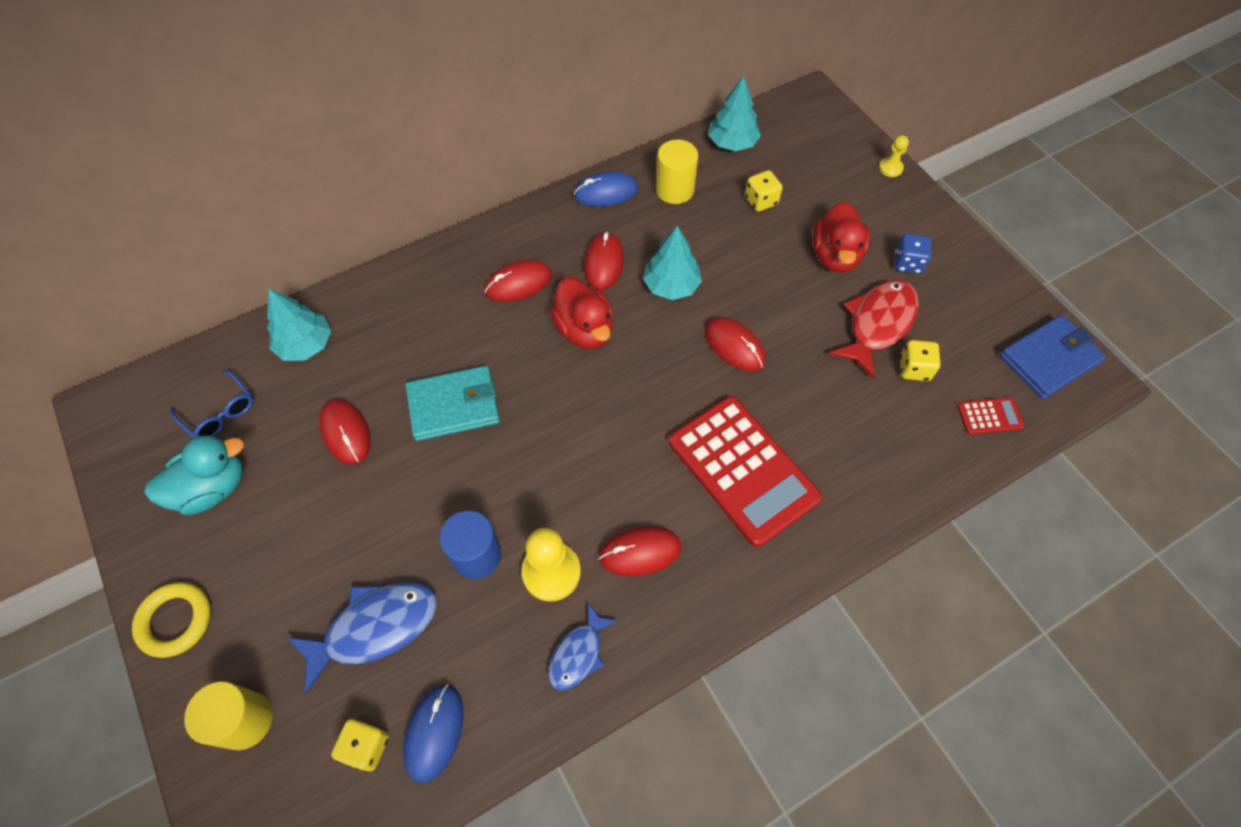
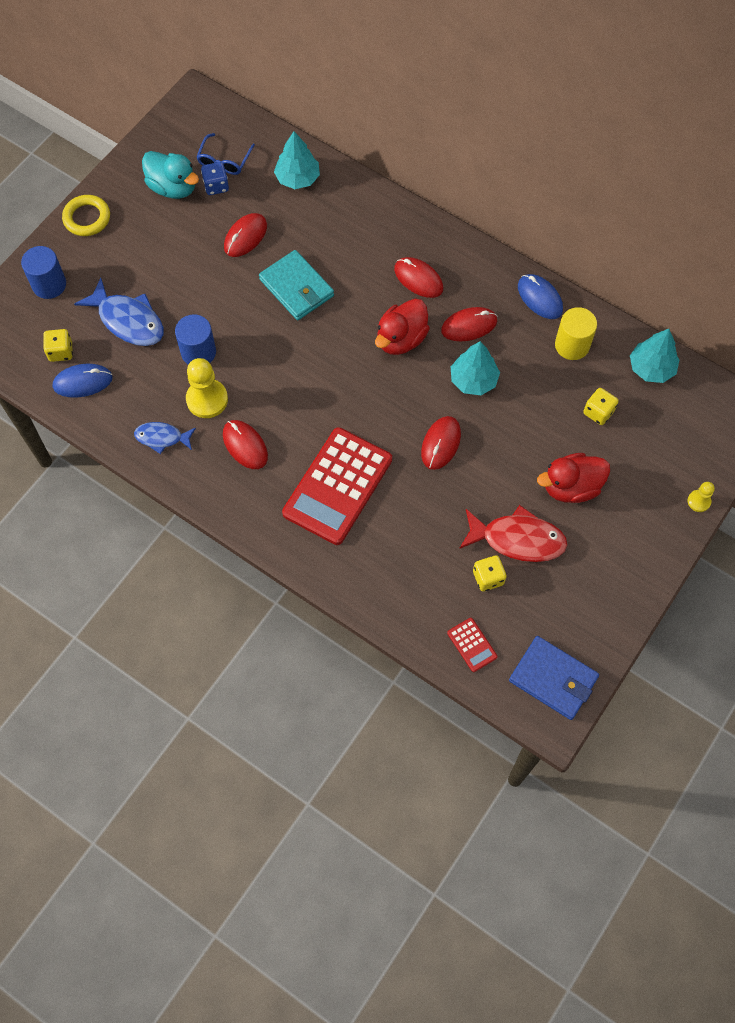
camera: 65 degrees right, 5 degrees up
yellow cylinder [184,681,273,750] -> blue cylinder [21,246,66,299]
blue dice [895,234,931,274] -> blue dice moved to [201,162,229,195]

